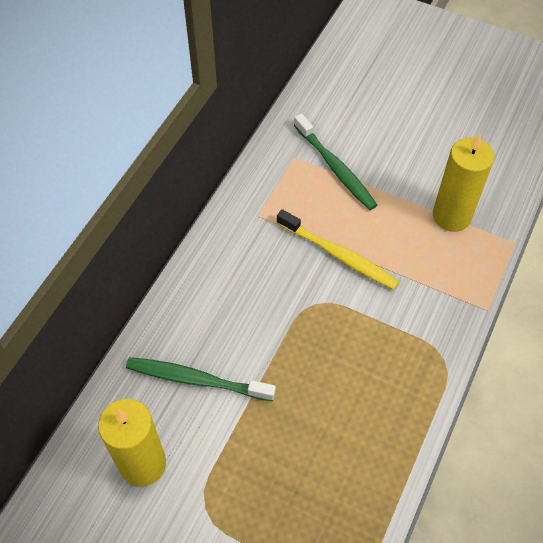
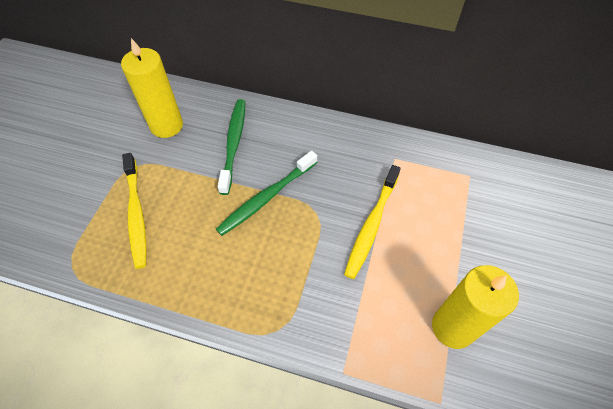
camera: 80 degrees right, 0 degrees up
green toothbrush [294,114,377,210] -> green toothbrush moved to [216,151,317,236]
none -> yellow toothbrush [122,153,147,269]

